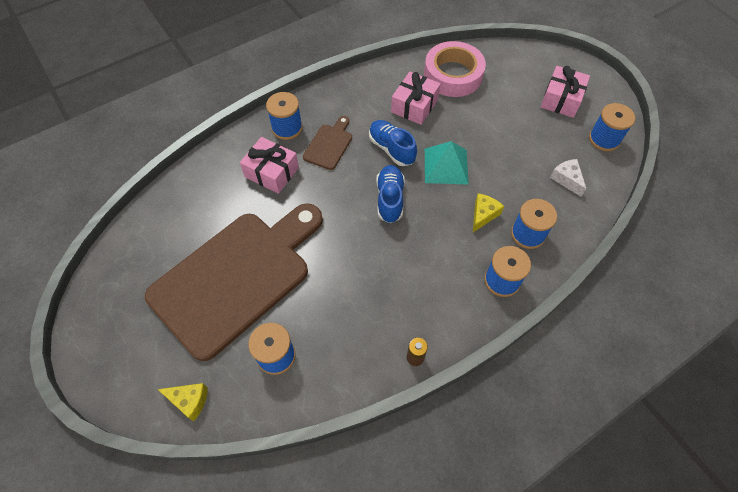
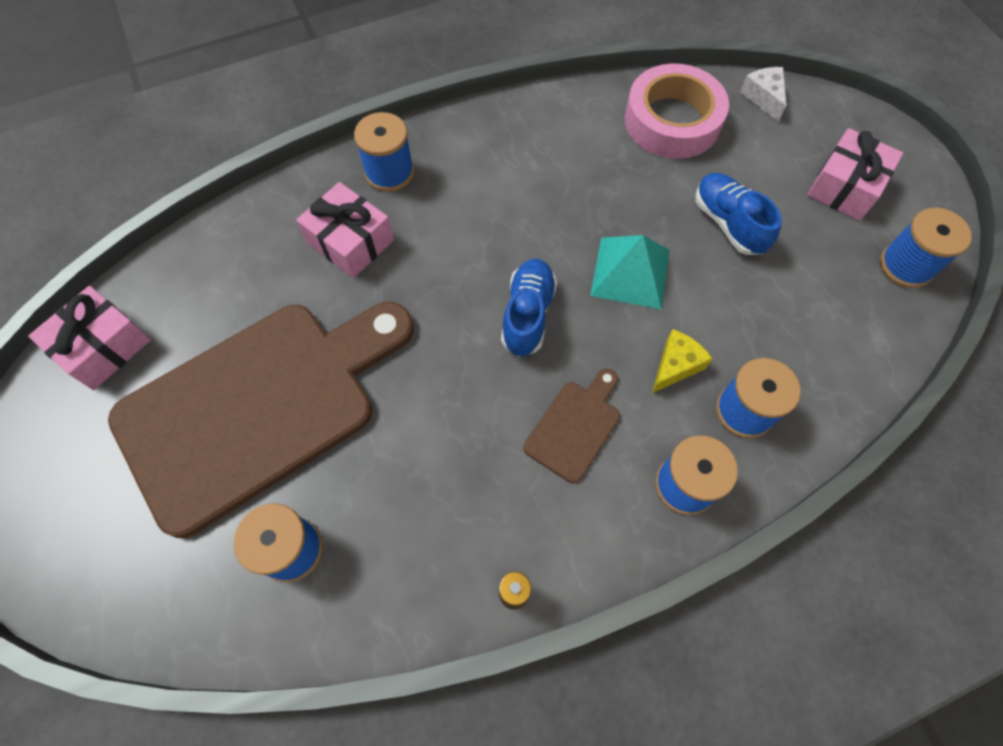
camera: 10 degrees right, 5 degrees up
yellow cheese [157,383,208,421] -> none
brown cutting board [303,116,352,170] -> brown cutting board moved to [524,369,620,483]
blue shoe [369,120,417,166] -> blue shoe moved to [695,173,782,255]
pink gift [391,72,440,125] -> pink gift moved to [28,286,151,390]
white cheese [550,159,586,197] -> white cheese moved to [740,67,786,121]

